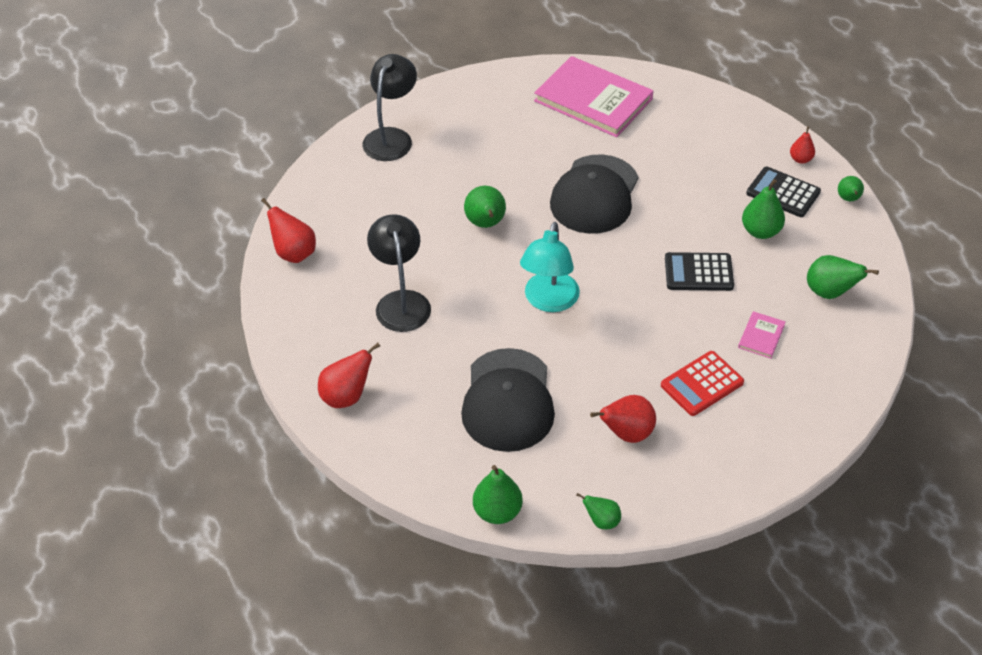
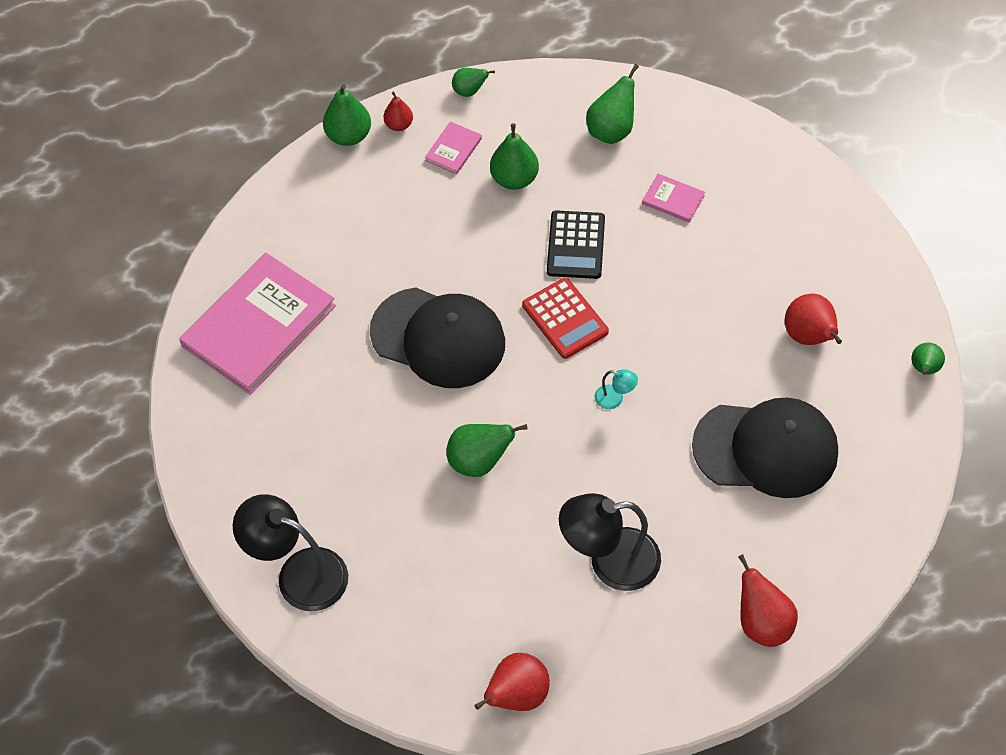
camera: 85 degrees left, 10 degrees up
green pear [473,465,523,524] -> green pear moved to [323,84,371,146]
turquoise lamp [520,222,580,312] -> turquoise lamp [595,369,638,409], size x0.43
red calculator [661,351,744,416] -> red calculator moved to [522,278,609,359]
black calculator [746,167,821,217] -> pink book [425,121,482,174]

